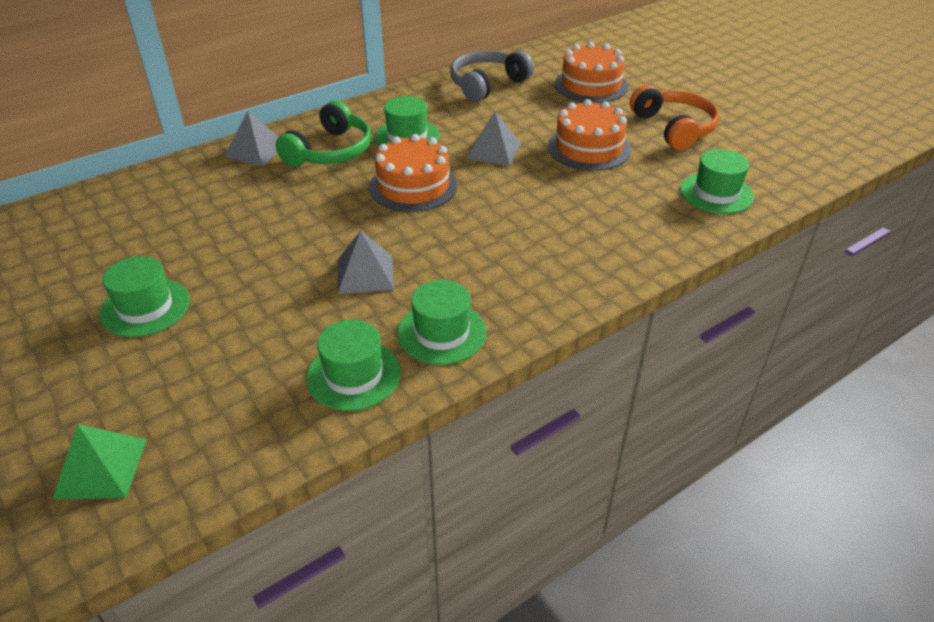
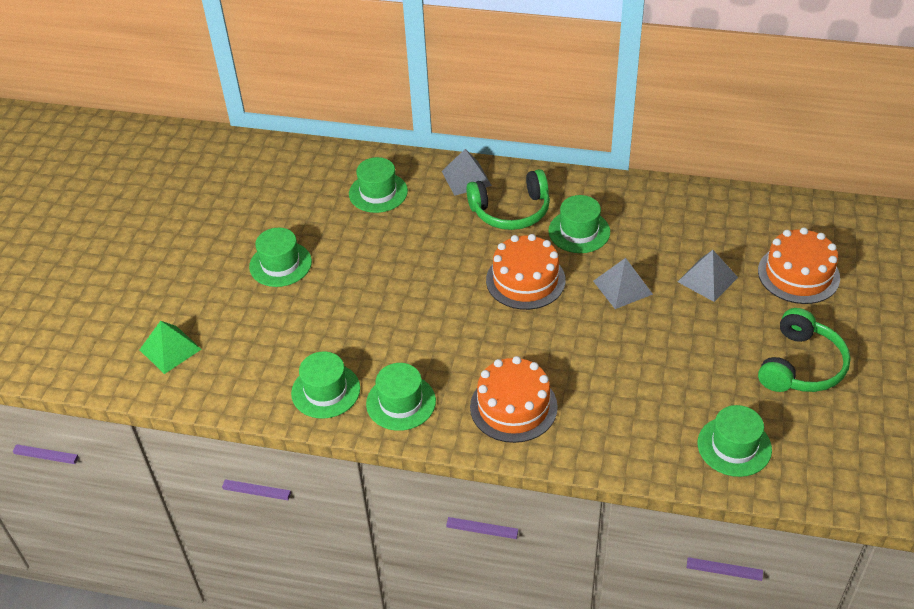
camera: 50 degrees right, 5 degrees up
grey pyramid [338,231,394,294] -> grey pyramid moved to [678,250,738,302]
grey headphones [450,50,534,102] -> none
orange cake [548,99,631,171] -> orange cake moved to [470,356,558,443]
orange headphones [630,85,720,150] -> green headphones [758,308,851,392]
none -> green hat [349,157,408,213]

